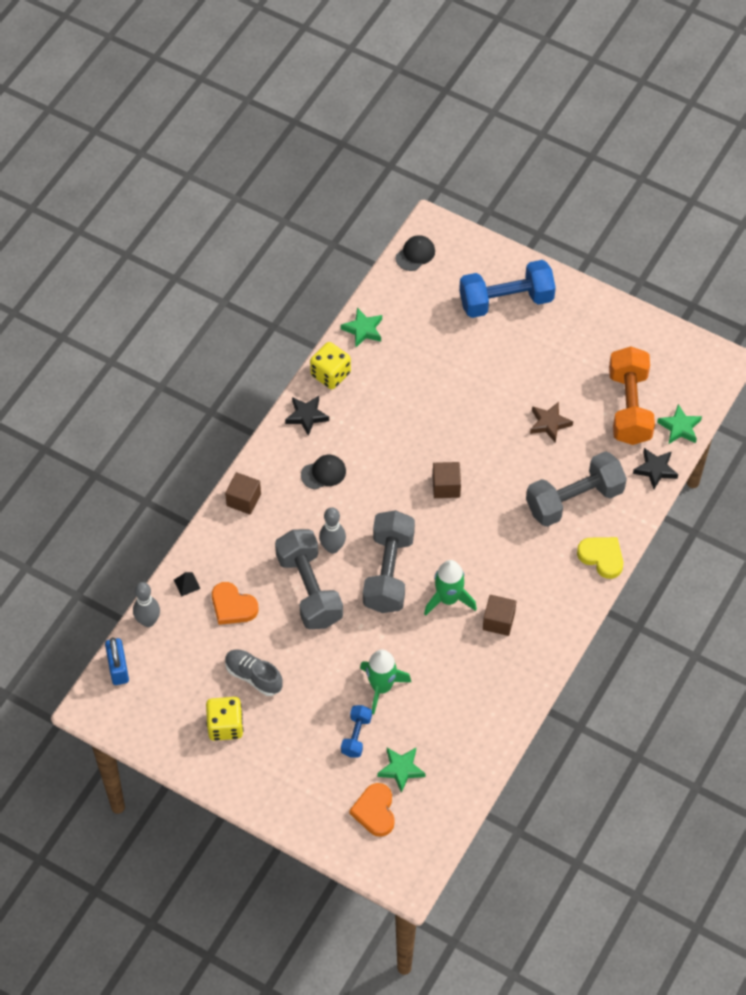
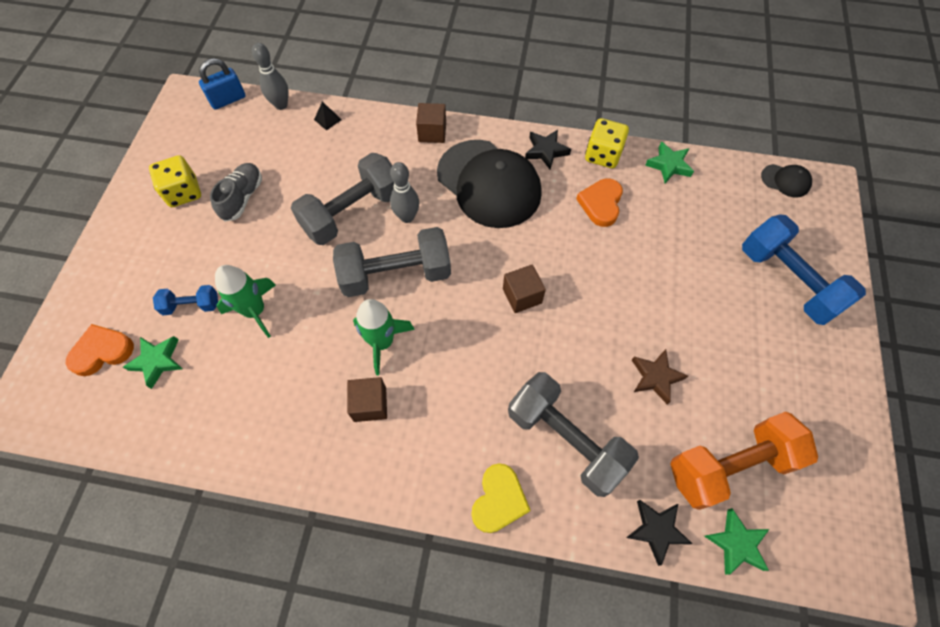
camera: 70 degrees right, 5 degrees up
orange heart [212,582,259,625] -> orange heart moved to [576,178,623,227]
black cap [301,455,346,490] -> black cap [437,140,542,228], size x2.36

